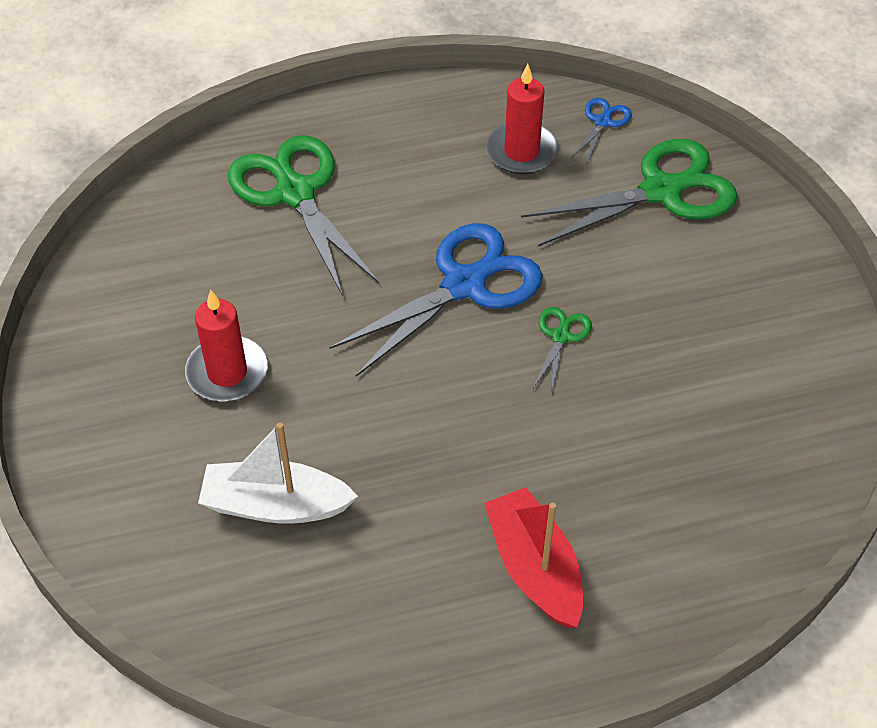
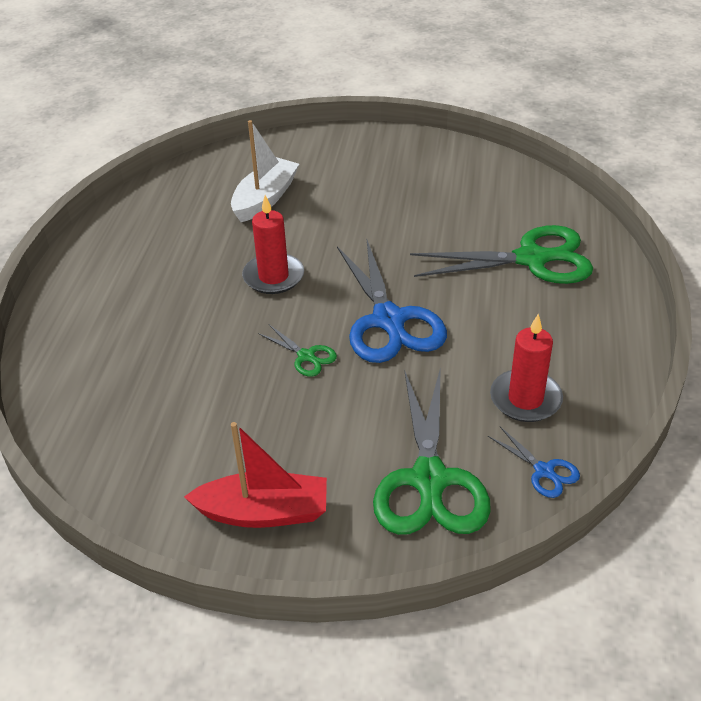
camera: 115 degrees right, 10 degrees down
red candle [185,290,268,402] -> red candle moved to [242,195,304,294]
red boat [484,487,583,628] -> red boat moved to [184,422,327,528]

